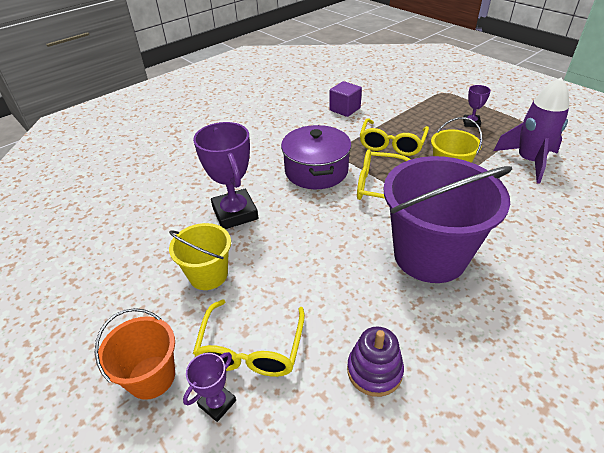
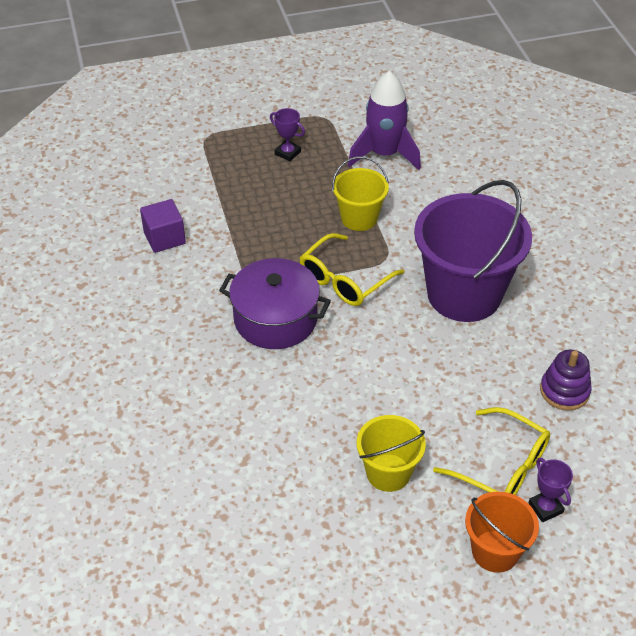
camera: 65 degrees left, 5 degrees up
purple trophy [193,122,258,229] -> none
yellow glasses [360,118,429,156] -> none

